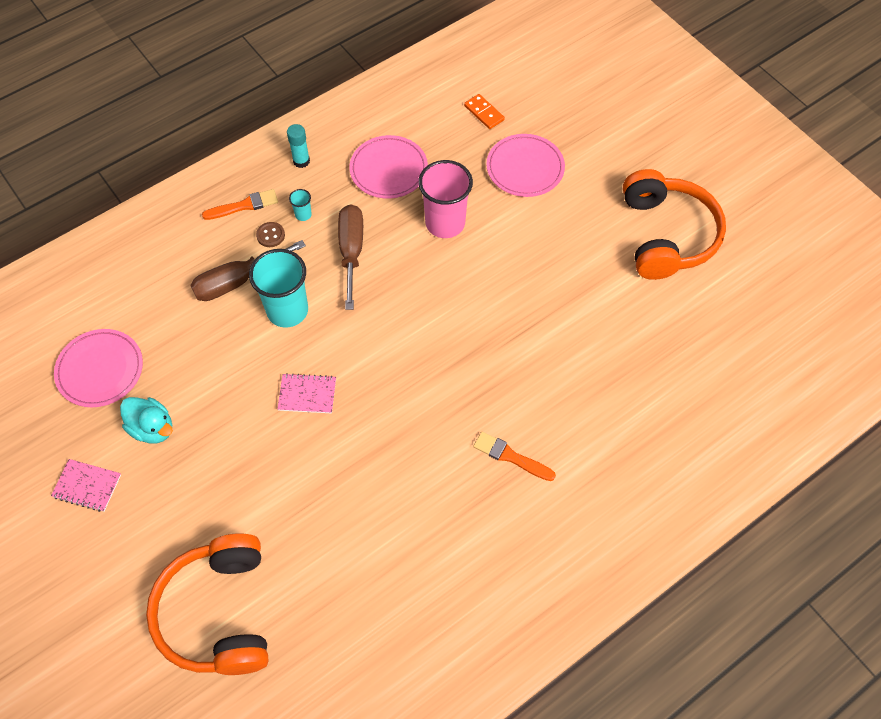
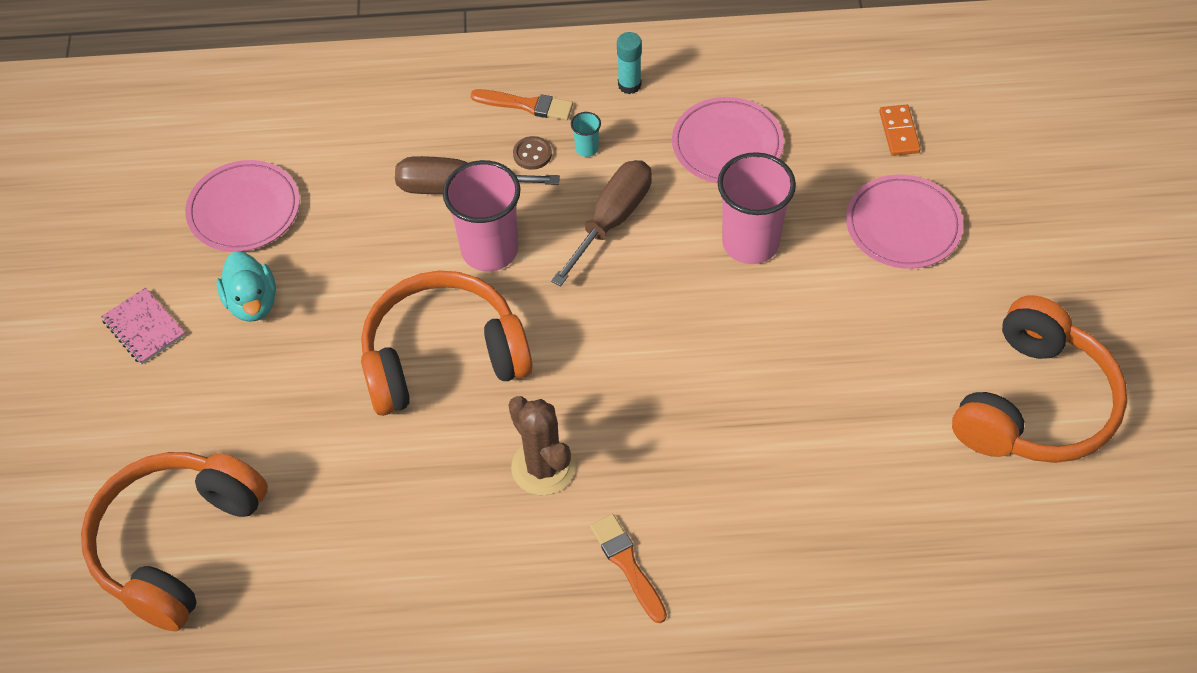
camera: 35 degrees right, 5 degrees down
turquoise cup [249,249,308,328] -> pink cup [443,160,521,272]
pink notebook [277,373,336,413] -> orange headphones [361,271,532,416]
none -> brown cactus [508,396,575,495]

